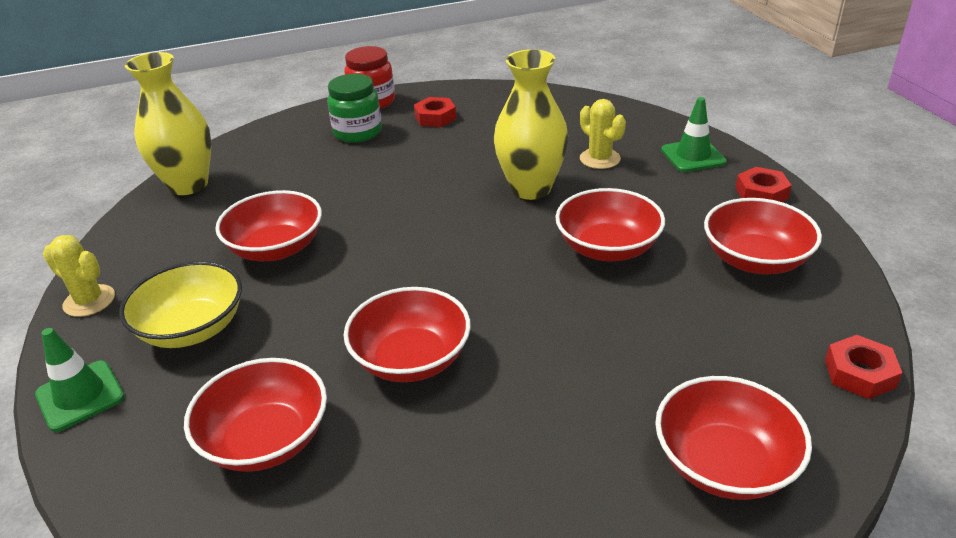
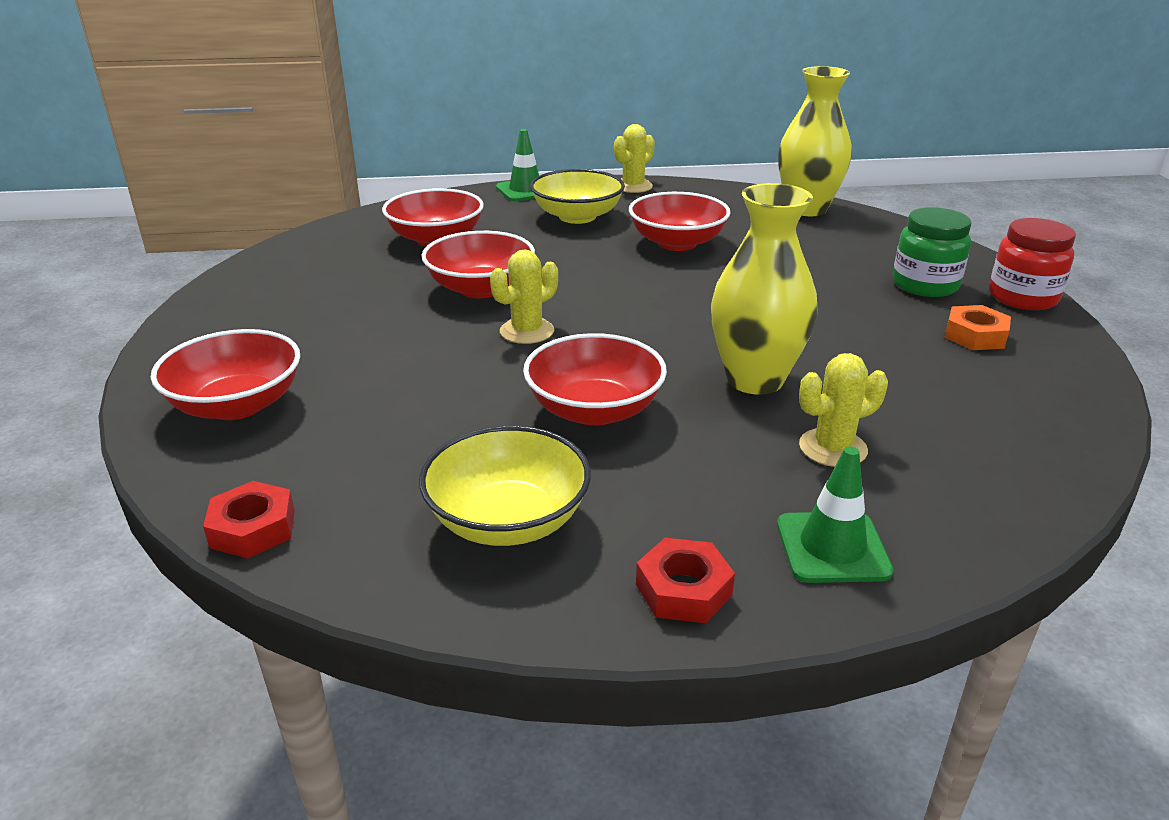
camera: 100 degrees right, 5 degrees down
red nut [414,97,456,127] -> orange nut [944,305,1011,350]
red bowl [704,198,822,274] -> yellow bowl [419,426,591,546]
none -> yellow cactus [490,249,558,344]

